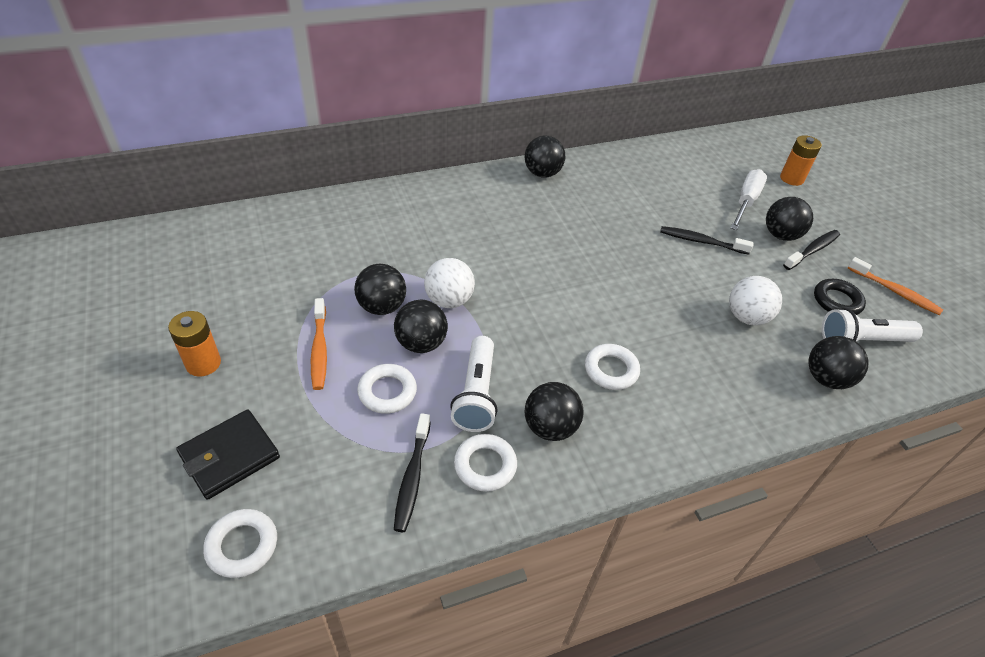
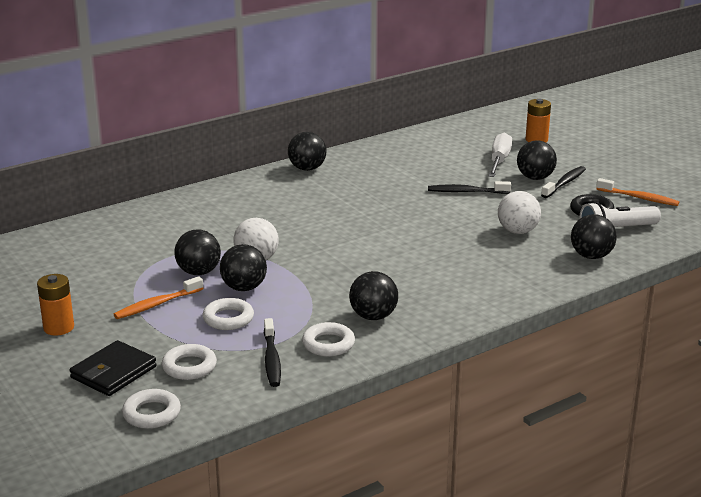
camera: 10 degrees left, 20 degrees down
orange toothbrush [311,298,327,390] -> orange toothbrush turned 75 degrees clockwise [114,276,204,319]
white flashlight [450,336,497,432] -> none
white ring [585,344,640,390] -> white ring moved to [162,344,217,380]

